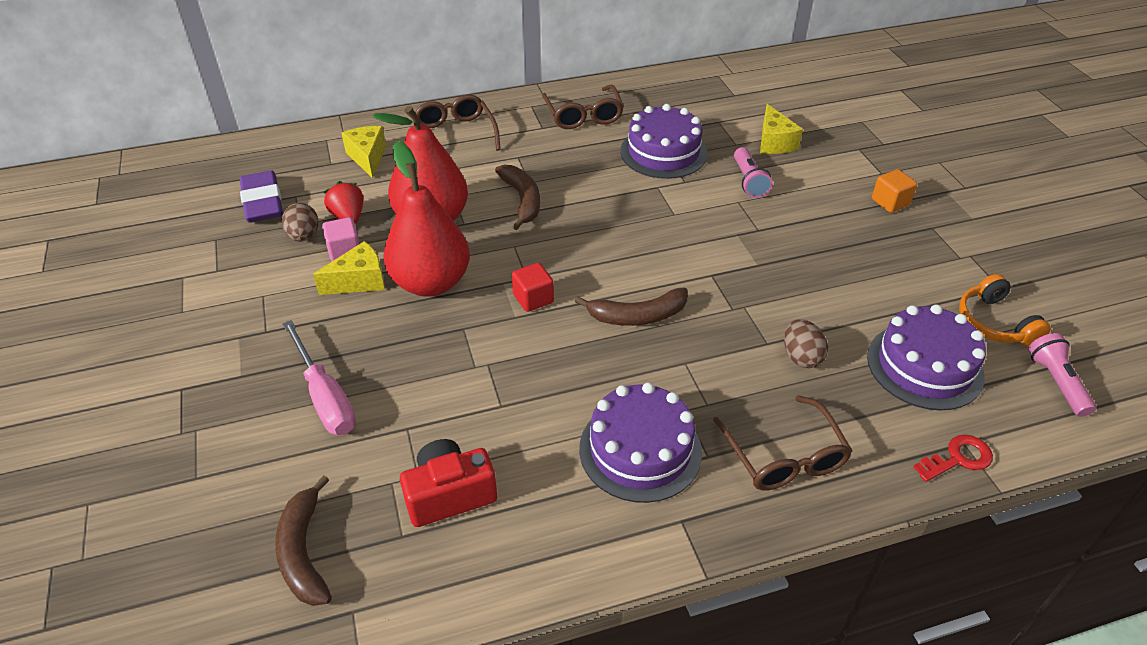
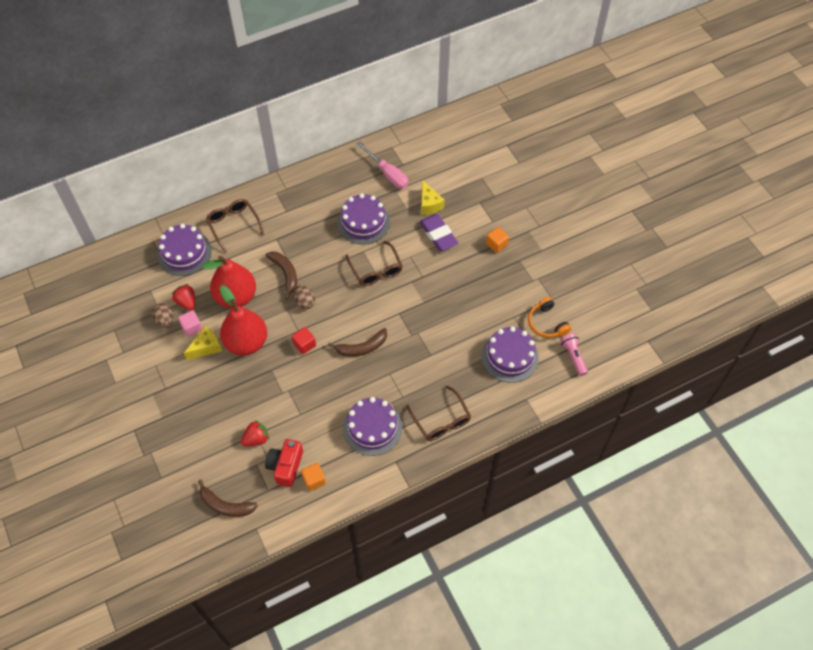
camera: 10 degrees left, 15 degrees up
purple eraser [240,171,283,223] -> purple eraser moved to [419,214,458,251]
brown banana [275,475,332,606] -> brown banana turned 45 degrees counterclockwise [198,479,258,517]
pink screwdriver [283,320,356,435] -> pink screwdriver moved to [357,141,409,189]
yellow cheese [341,126,386,178] -> purple cake [158,224,212,276]
red camera [400,439,497,527] -> red camera turned 45 degrees counterclockwise [265,439,303,487]
brown glasses [542,85,624,129] -> brown glasses moved to [346,241,403,286]
pink flashlight [734,147,773,198] -> none
brown egg [784,319,828,368] -> brown egg moved to [294,285,315,310]
red key [914,435,993,482] -> none
none -> red strawberry [241,420,269,446]
none -> orange cube [301,463,326,491]

